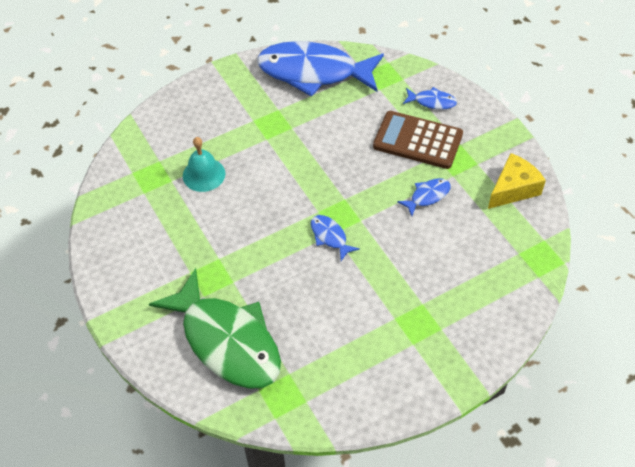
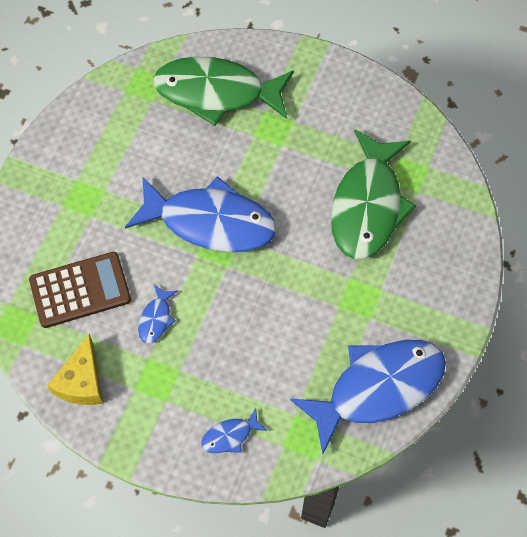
camera: 140 degrees right, 10 degrees up
turquoise bell [183,137,226,192] -> green fish [331,129,416,259]
blue fish [311,215,360,261] -> blue fish [125,176,276,252], size x2.43
brown calculator [373,111,463,169] -> brown calculator moved to [29,252,131,328]

